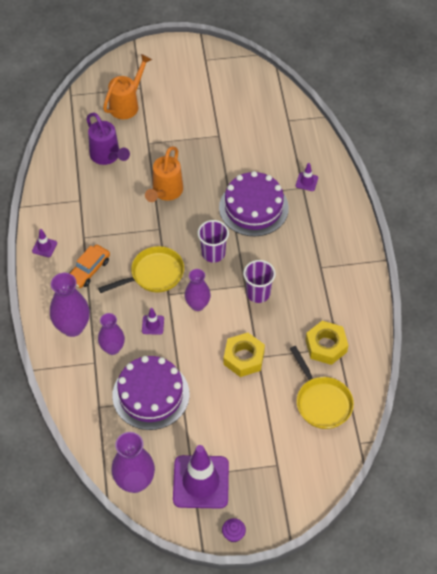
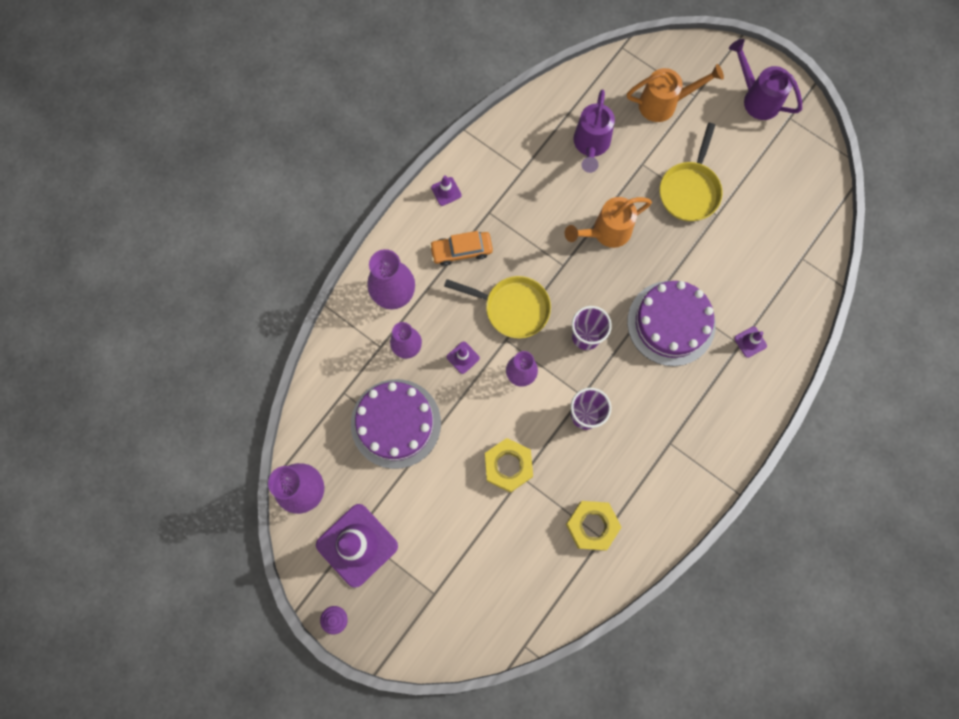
camera: 45 degrees right, 20 degrees up
yellow pan [290,346,354,429] -> yellow pan moved to [660,123,722,221]
none -> purple watering can [729,39,802,120]

